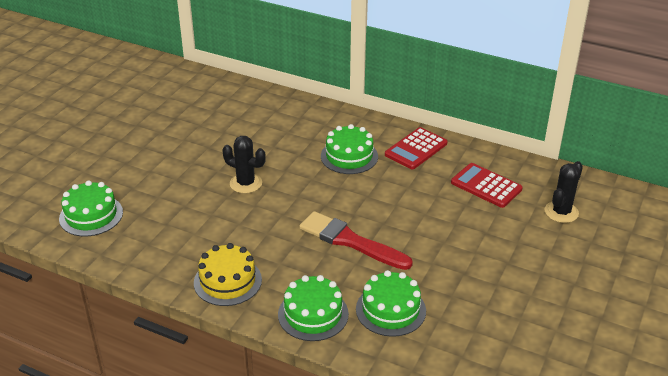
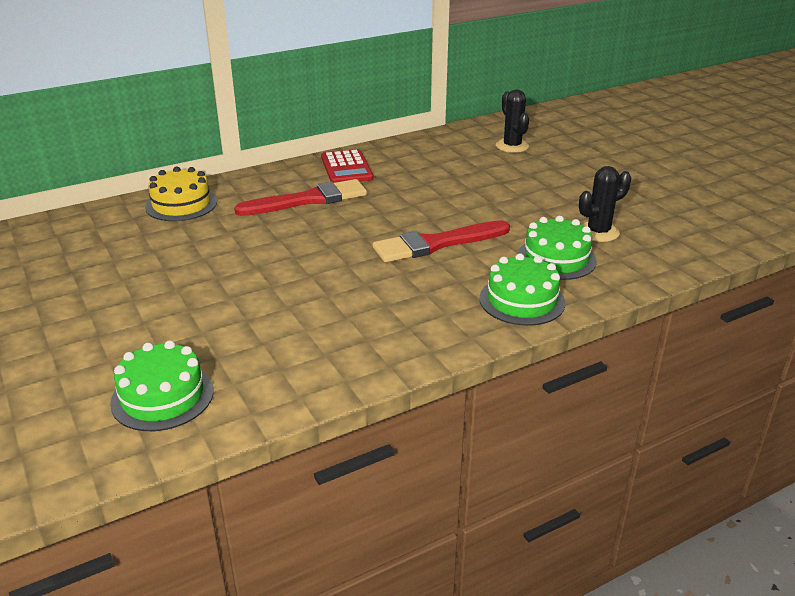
camera: 55 degrees left, 5 degrees down
yellow cake [194,243,262,306] -> yellow cake moved to [145,167,217,221]
black cactus [222,136,266,193] -> black cactus moved to [579,166,631,242]
green cake [321,124,378,174] -> red brush [234,179,367,216]
red calculator [451,163,523,208] -> none

